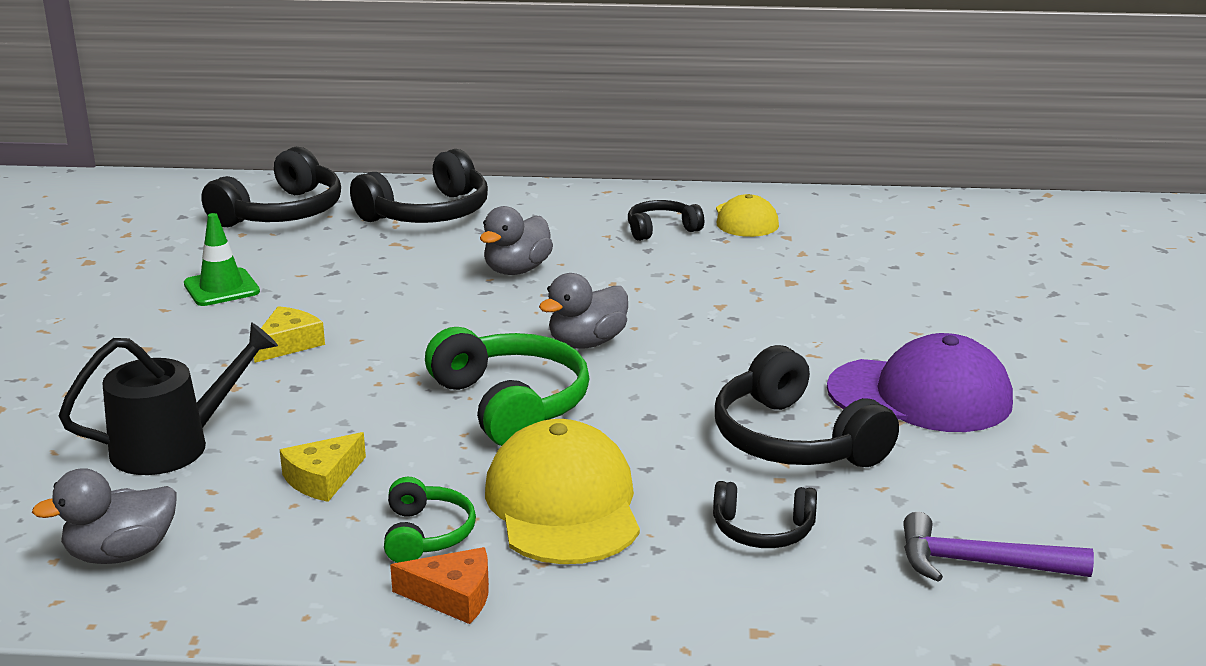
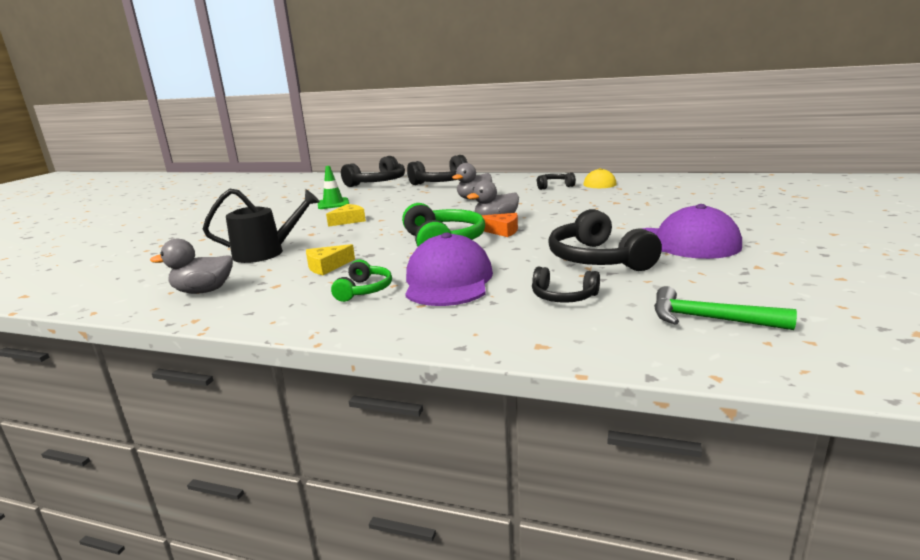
camera: 15 degrees right, 5 degrees down
orange cheese [390,547,489,624] -> orange cheese moved to [482,213,518,237]
yellow cap [485,419,640,564] -> purple cap [405,233,493,306]
purple hammer [903,512,1094,582] -> green hammer [654,286,797,330]

